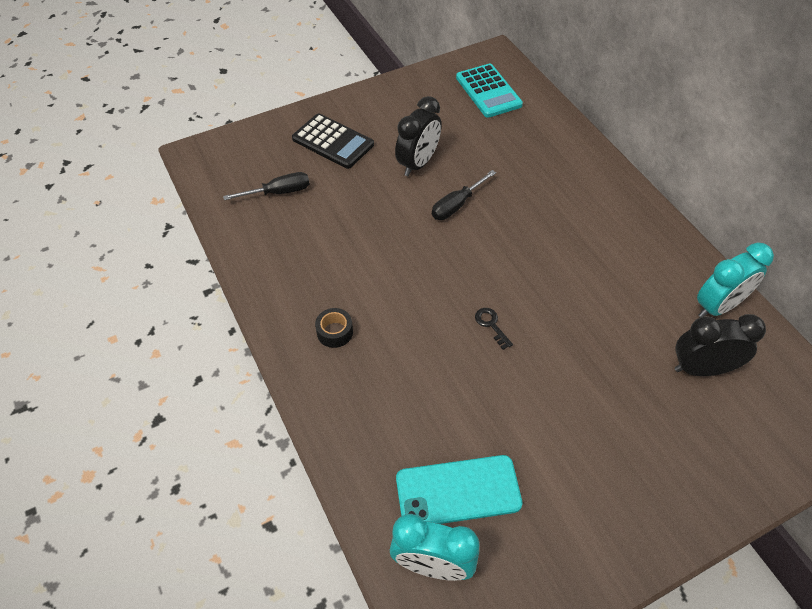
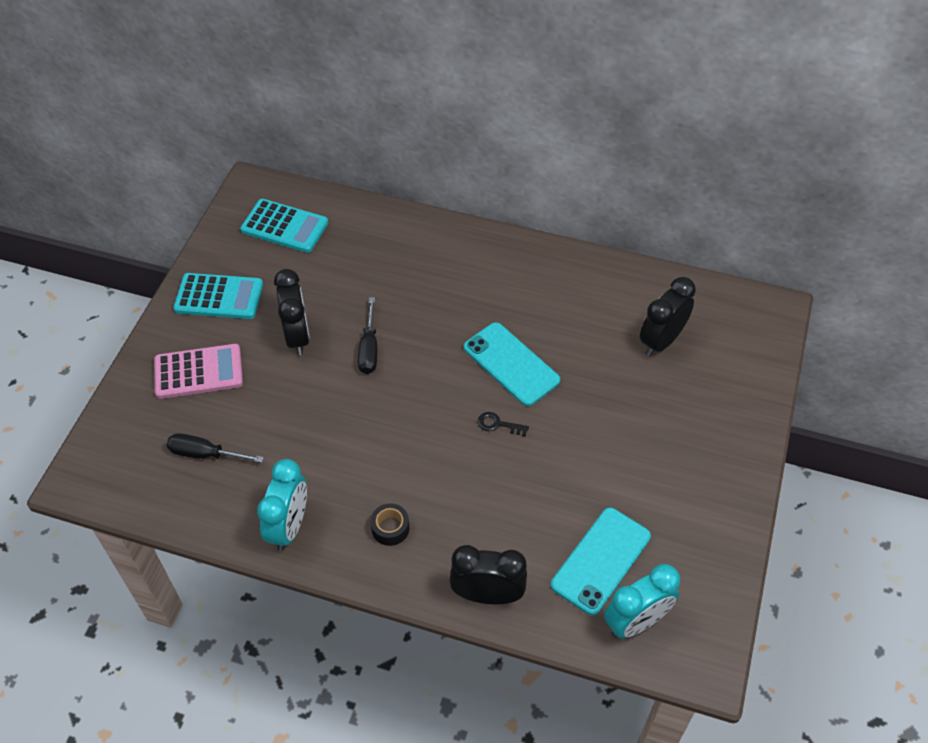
camera: 45 degrees left, 0 degrees up
black screwdriver [223,172,310,200] -> black screwdriver turned 105 degrees counterclockwise [167,433,264,463]
black calculator [292,113,374,169] -> pink calculator [154,344,243,399]
turquoise clock [697,242,774,317] -> turquoise clock moved to [257,459,307,551]
none -> turquoise calculator [173,273,263,319]
none -> black clock [449,545,527,604]
none -> turquoise phone [464,322,560,406]

